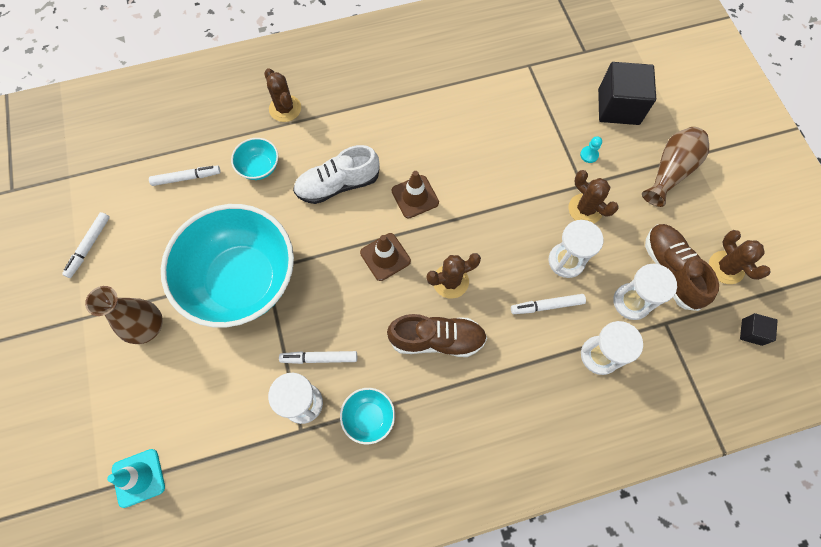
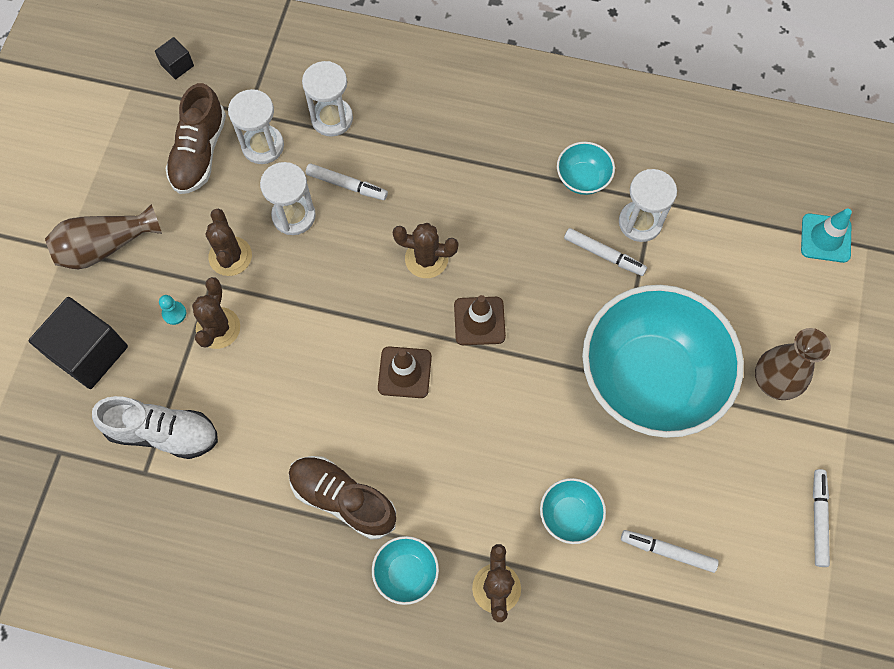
camera: 150 degrees left, 0 degrees up
white marker [62,212,110,278] -> white marker turned 45 degrees counterclockwise [813,469,830,567]
white shoe [293,145,380,204] -> white shoe moved to [92,396,218,459]
brown shoe [387,314,487,357] -> brown shoe moved to [289,456,396,540]
brown cactus [709,230,770,284] -> brown cactus moved to [192,277,240,349]
none -> turquoise bowl [372,536,439,605]

